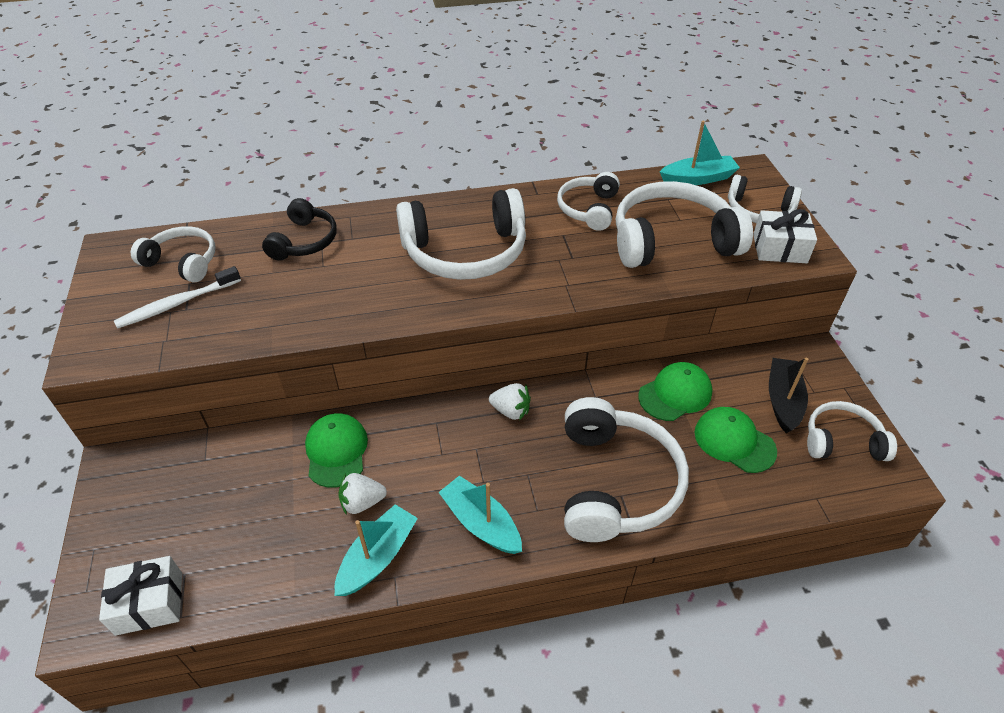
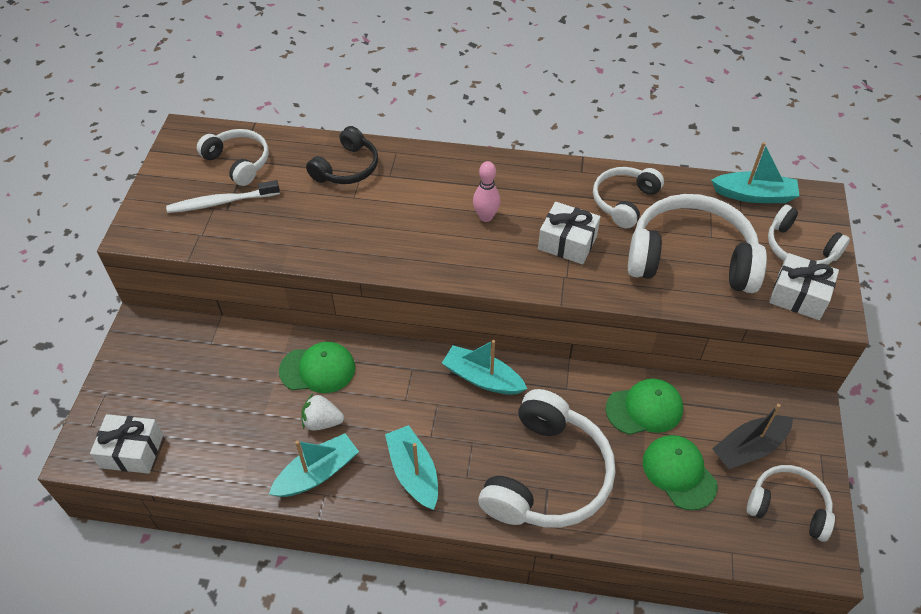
camera: 20 degrees right, 5 degrees up
green cap [305,413,368,488] -> green cap turned 75 degrees clockwise [279,342,355,393]
white headphones [396,188,526,280] -> pink bowling pin [473,161,500,222]
white strawberry [489,383,531,420] -> turquoise boat [442,340,527,395]
black boat [769,358,809,433] -> black boat turned 150 degrees counterclockwise [712,404,793,469]
none -> white gift [538,202,601,264]

